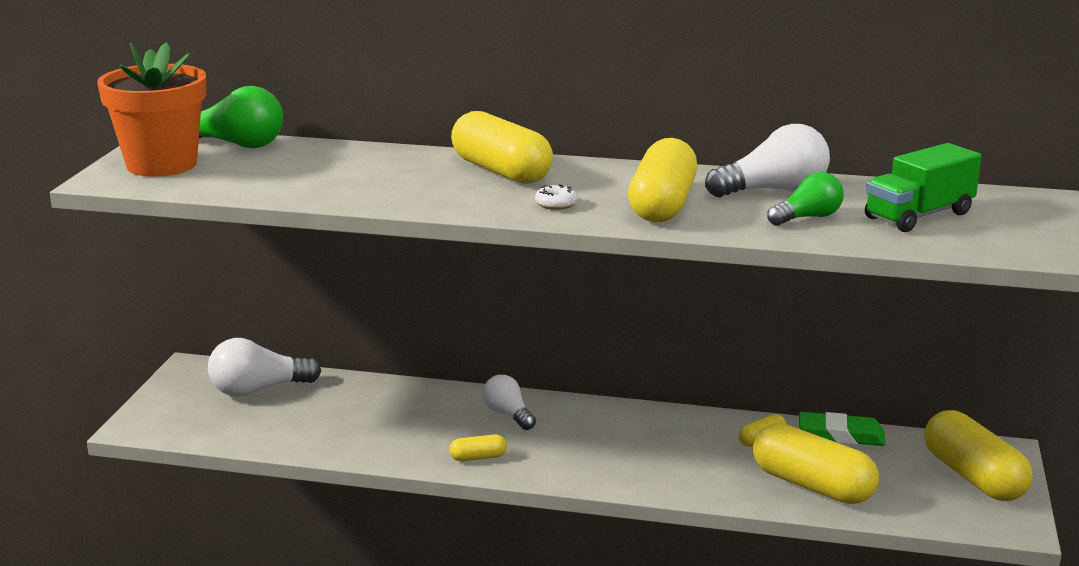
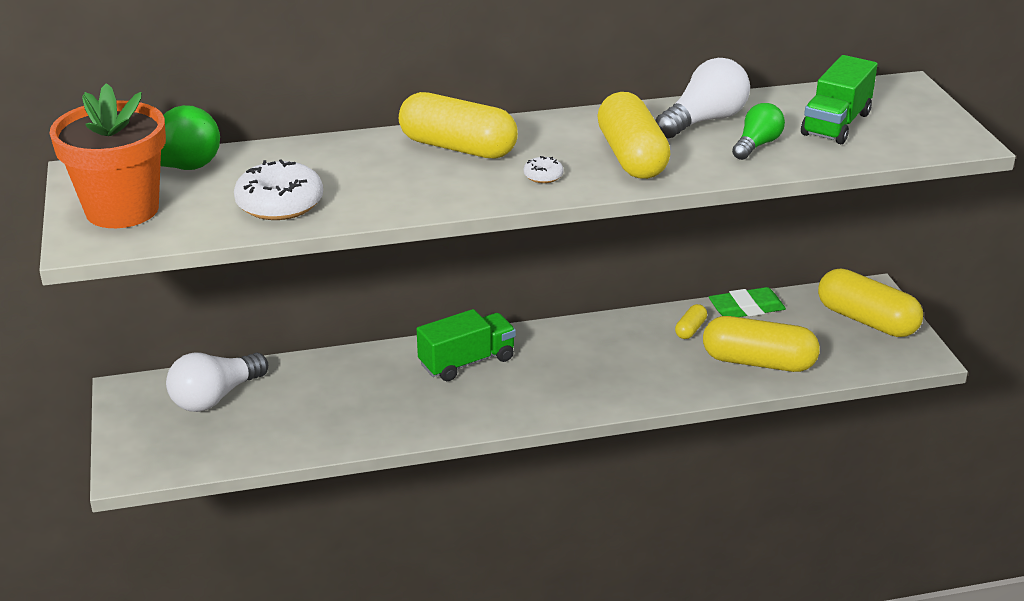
camera: 25 degrees left, 10 degrees up
yellow capsule [449,434,507,461] -> none
white light bulb [482,375,536,430] -> green truck [417,309,516,381]
none -> white donut [234,159,323,220]

